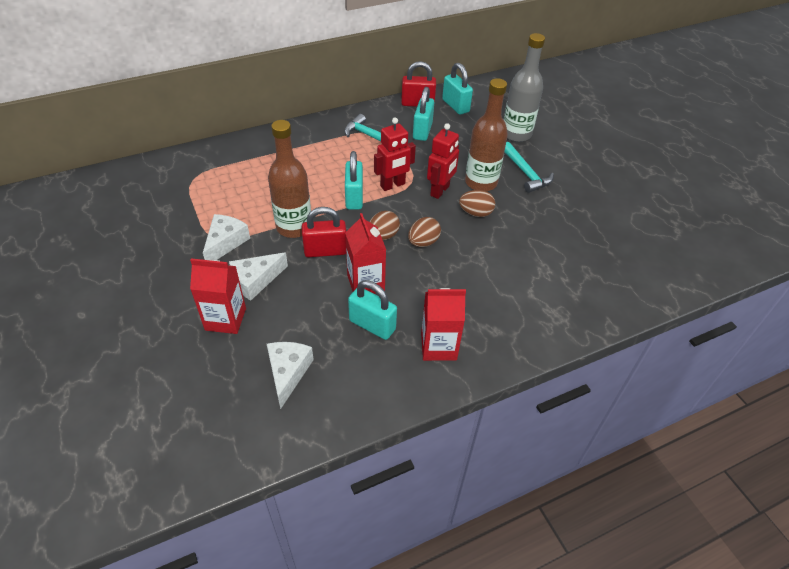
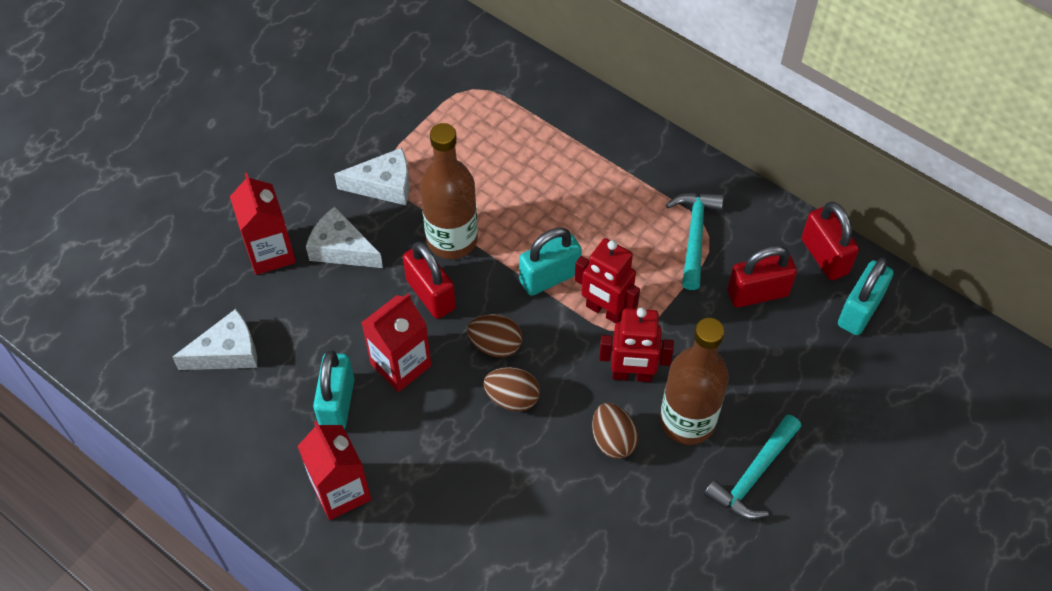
camera: 65 degrees right, 10 degrees up
turquoise padlock [413,87,434,141] -> red padlock [727,245,797,308]
grey bottle [504,33,545,142] -> none

